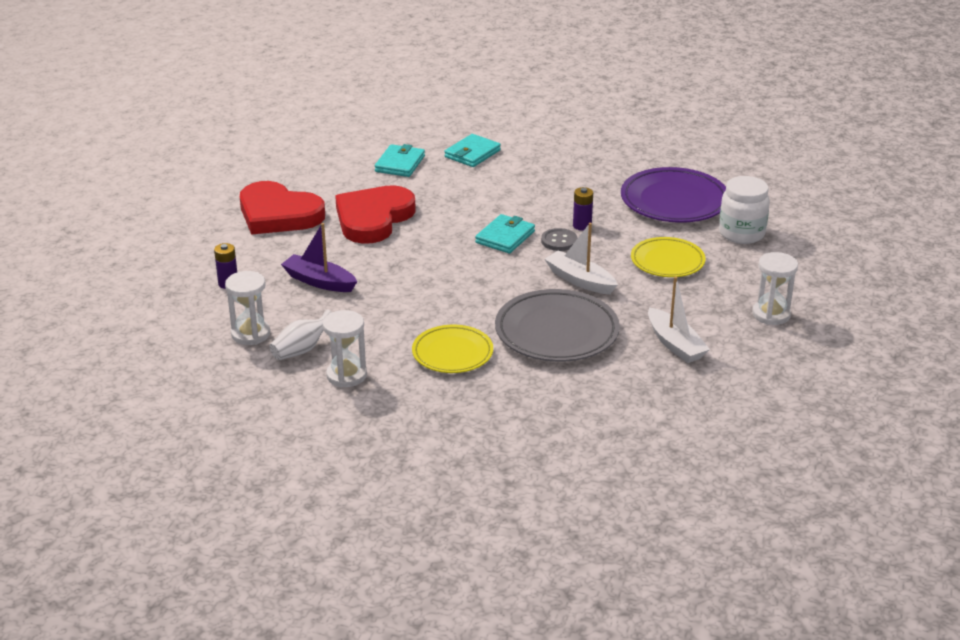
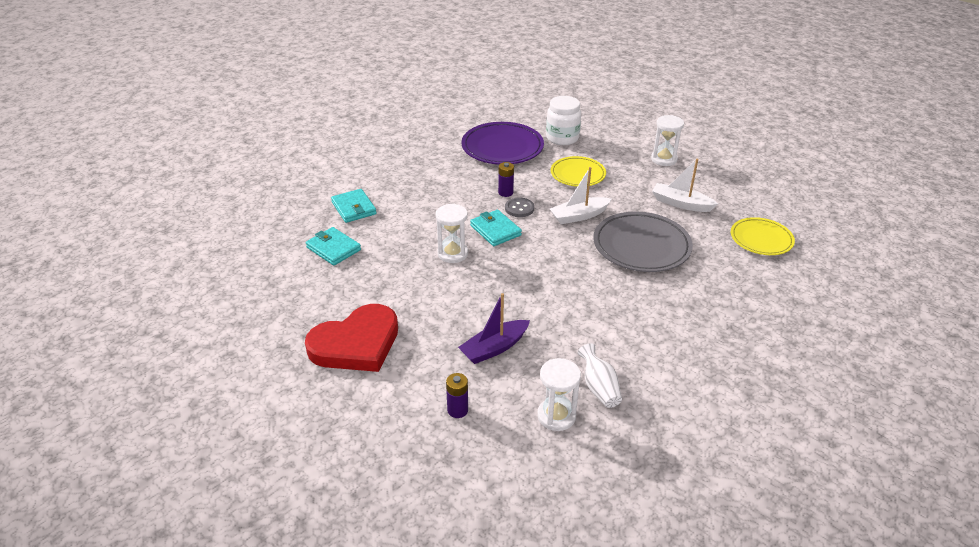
camera: 65 degrees left, 5 degrees up
white hourglass [323,310,367,388] -> white hourglass moved to [436,204,468,263]
red heart [335,185,416,244] -> none
yellow plate [412,325,493,373] -> yellow plate moved to [731,217,795,255]
white boat [648,276,710,363] -> white boat turned 150 degrees counterclockwise [652,159,718,212]

